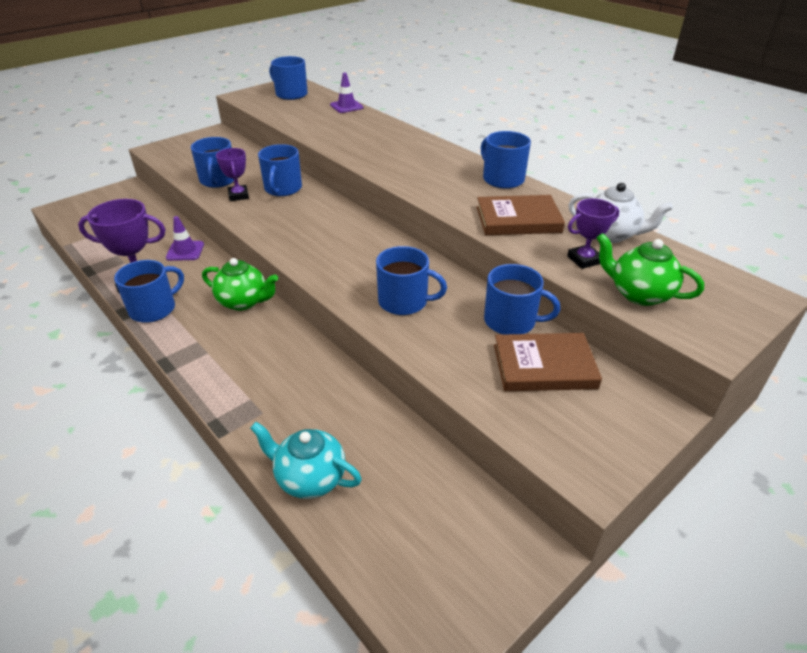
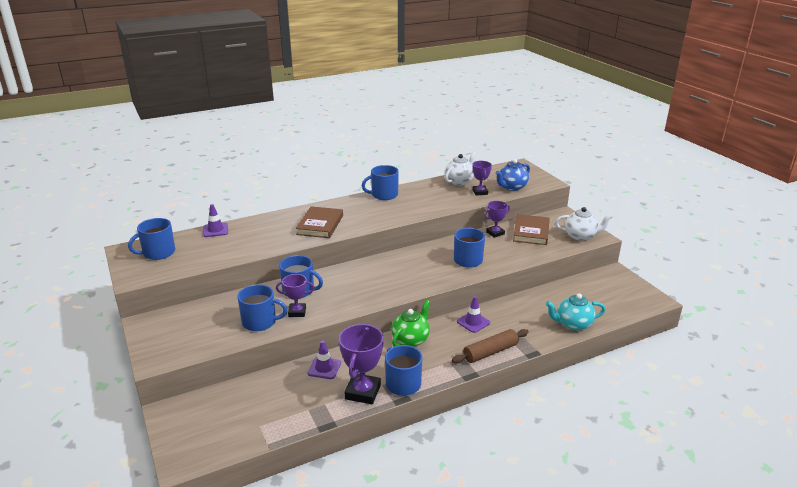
camera: 75 degrees left, 10 degrees down
turquoise teapot [250,422,362,499] -> turquoise teapot turned 45 degrees clockwise [546,293,606,331]
brown book [477,195,565,235] -> brown book moved to [295,206,343,238]
blue mug [484,264,561,334] -> purple trophy [484,201,510,238]
green teapot [597,233,704,306] -> blue teapot [496,159,530,191]
none -> brown rolling pin [452,329,529,363]
none -> purple traffic cone [457,296,490,333]
none -> white teapot [555,207,613,241]

